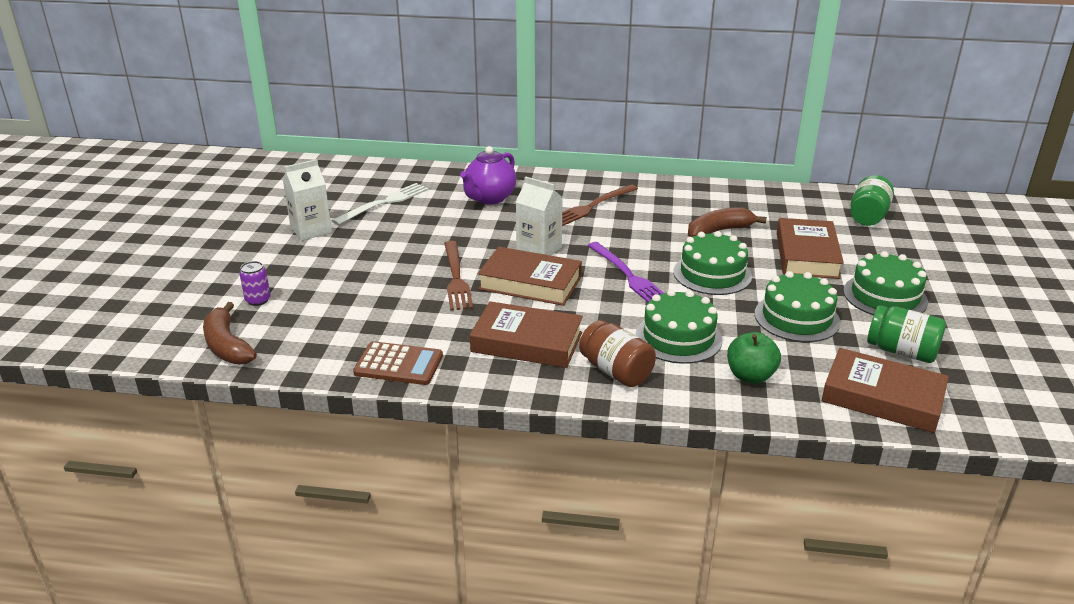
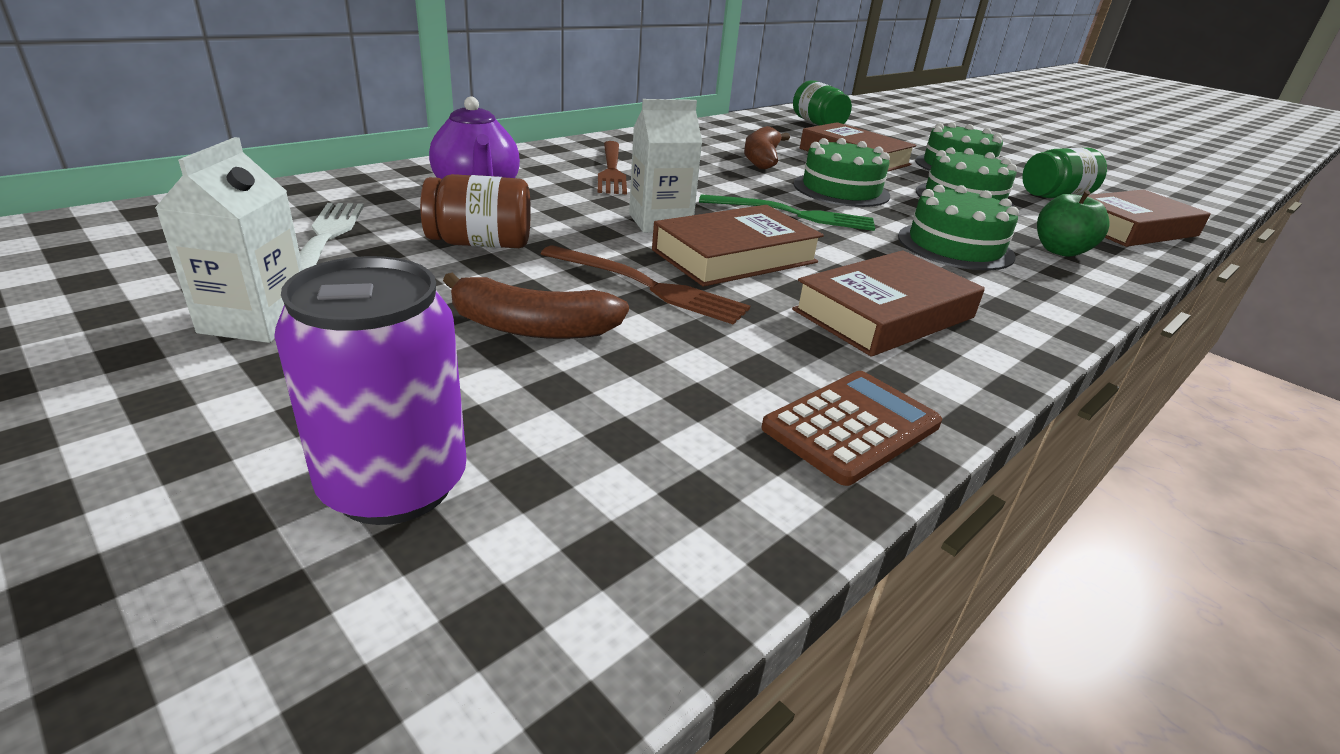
camera: 55 degrees left, 0 degrees up
brown banana [203,302,257,364] -> brown banana moved to [443,273,629,339]
purple can [239,261,270,306] -> purple can [274,256,467,525], size x2.02
brown jar [579,320,656,387] -> brown jar moved to [420,174,531,248]
purple fork [587,242,664,302] -> green fork [699,194,875,231]

